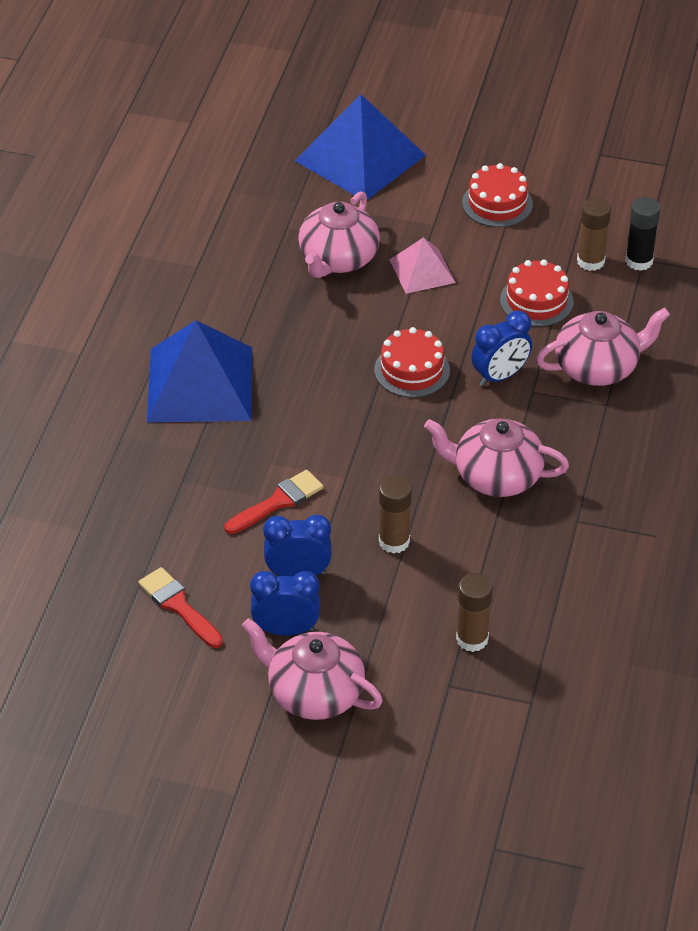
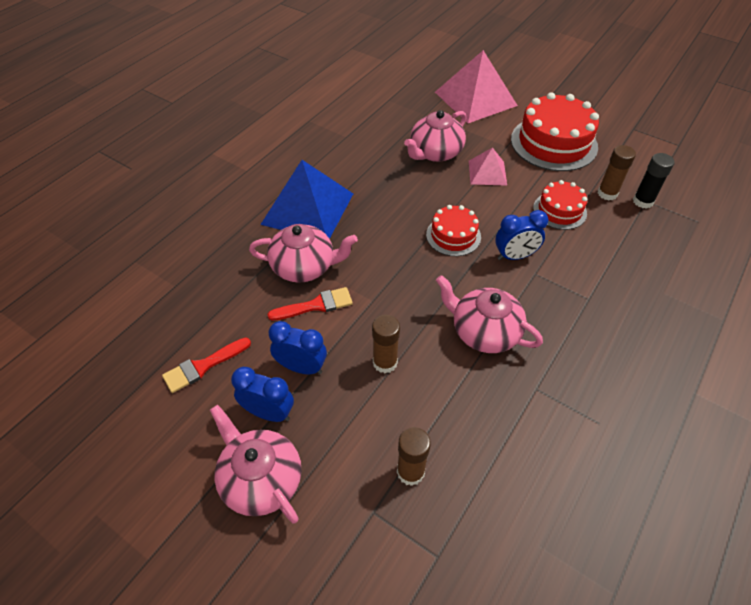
camera: 20 degrees right, 5 degrees up
red brush [138,567,223,648] -> red brush turned 105 degrees counterclockwise [162,337,251,393]
blue pyramid [295,94,426,200] -> pink pyramid [435,50,518,123]
red cake [462,163,533,227] -> red cake [511,92,599,171], size x1.80
pink teapot [536,308,670,386] -> pink teapot moved to [249,224,358,283]

